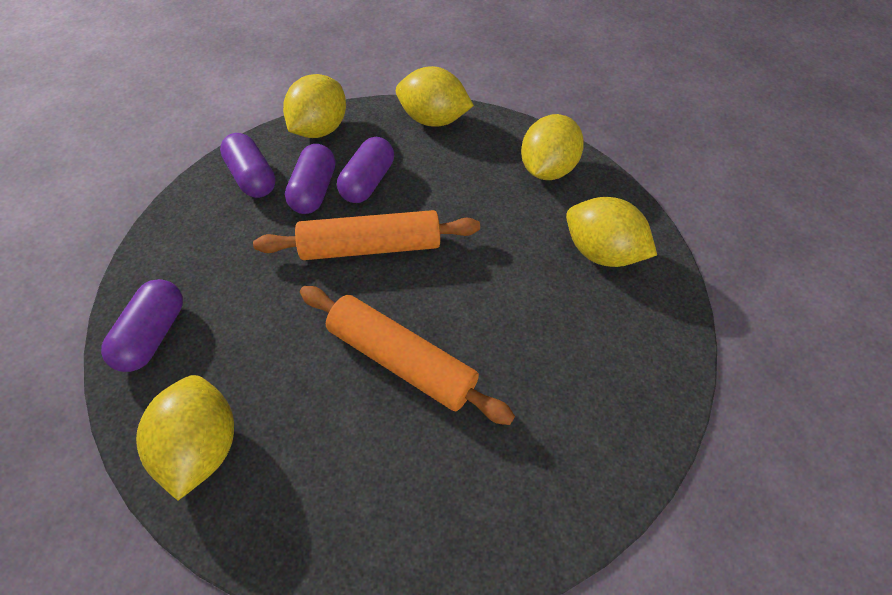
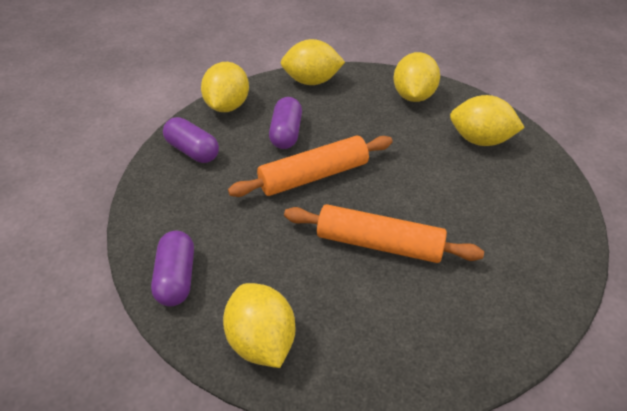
camera: 15 degrees left, 10 degrees down
purple capsule [285,144,335,214] -> none

